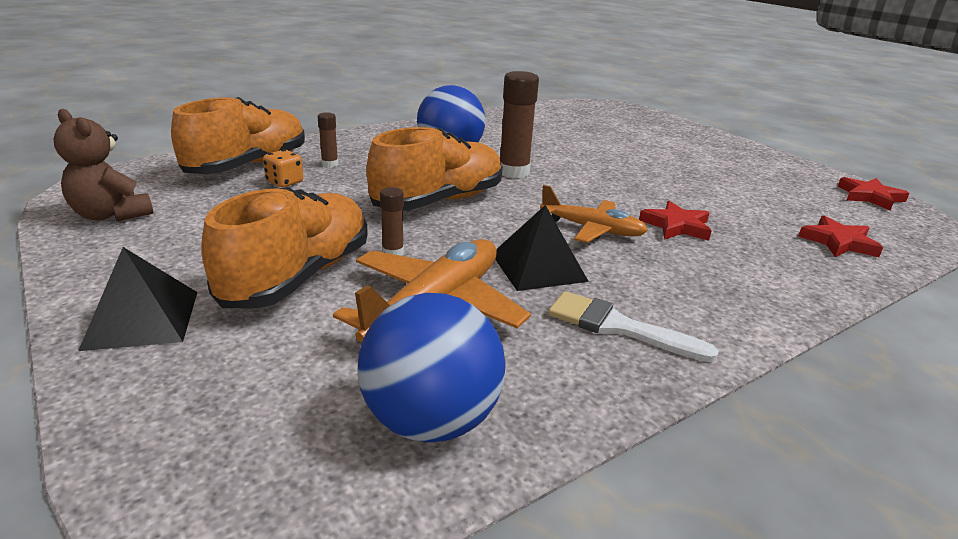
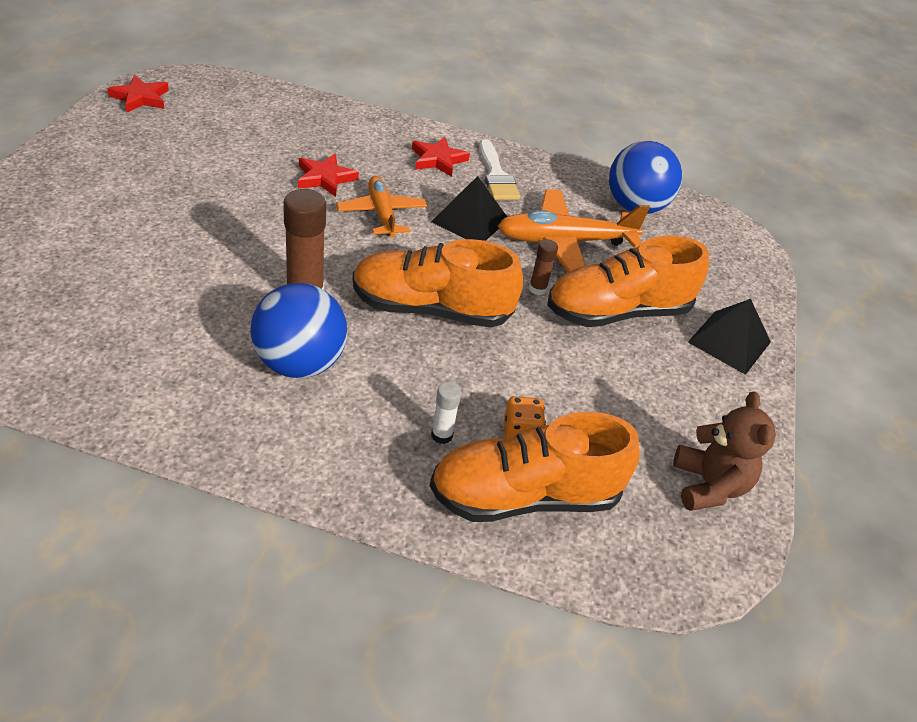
camera: 135 degrees left, 15 degrees up
brown glue stick [318,112,338,167] -> white glue stick [431,382,462,444]
red star [798,216,883,257] -> red star moved to [412,137,470,177]

